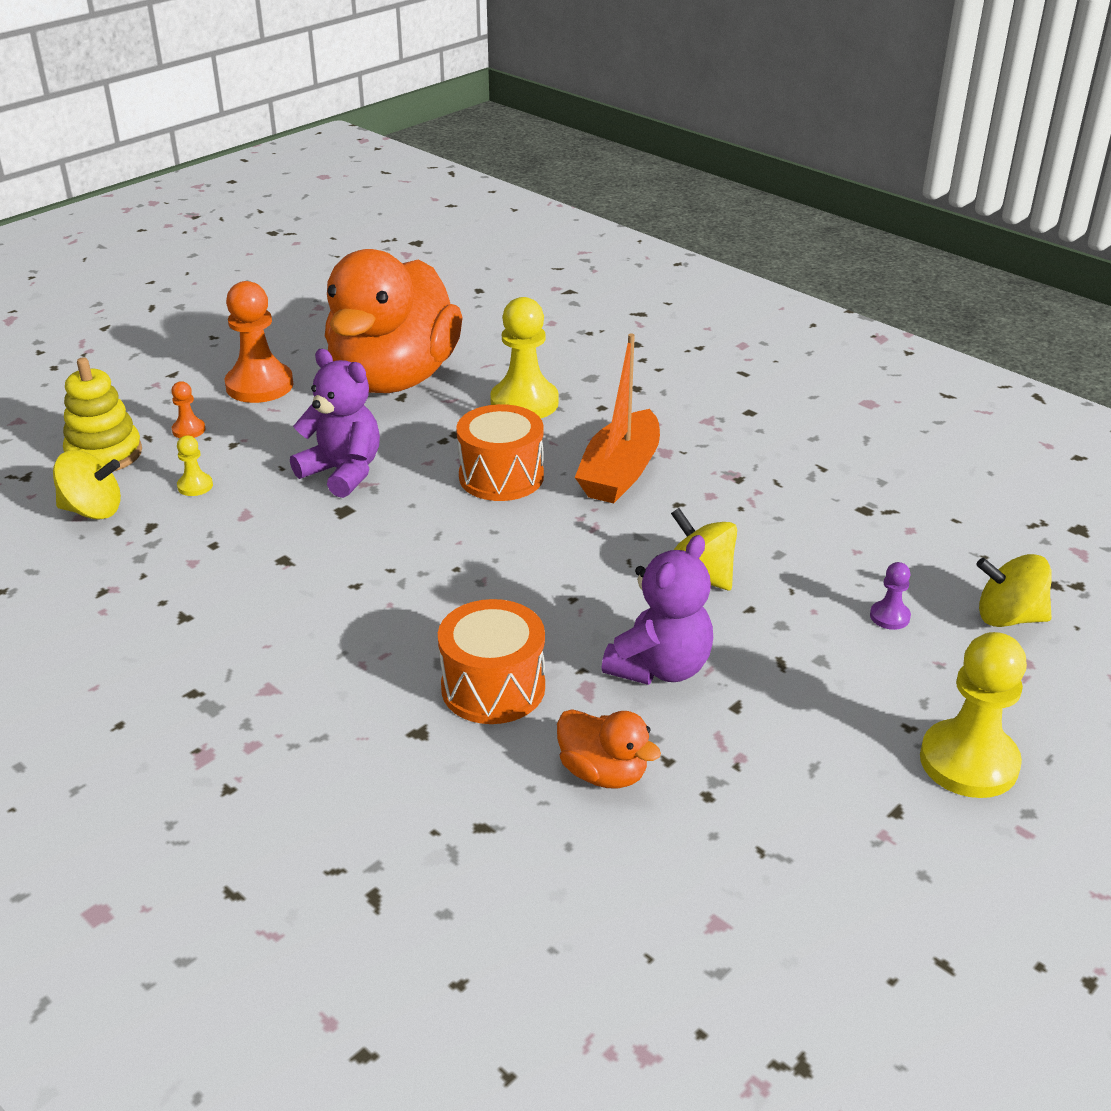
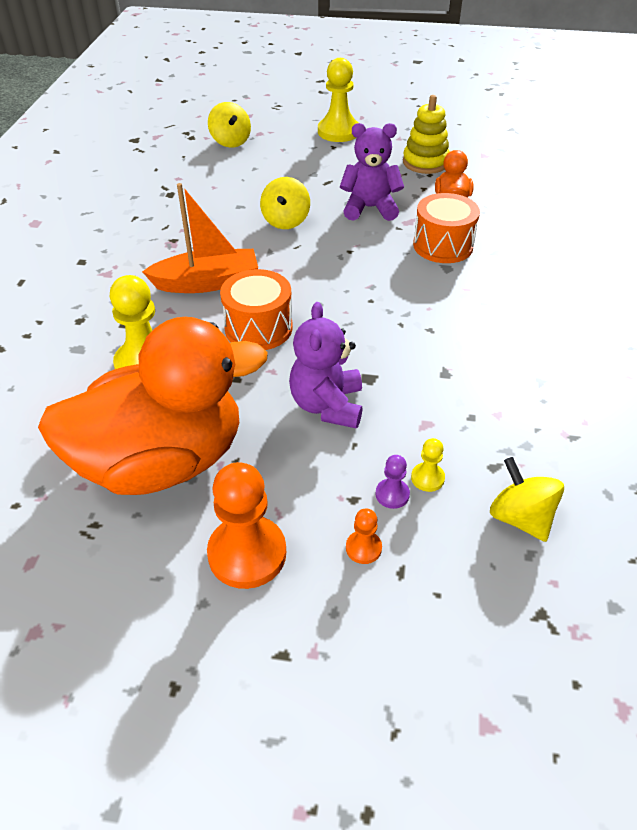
camera: 125 degrees left, 10 degrees up
yellow stacking toy [63,357,142,471] -> yellow stacking toy moved to [403,95,450,174]
purple pawn [870,562,911,630] -> purple pawn moved to [376,455,410,509]

